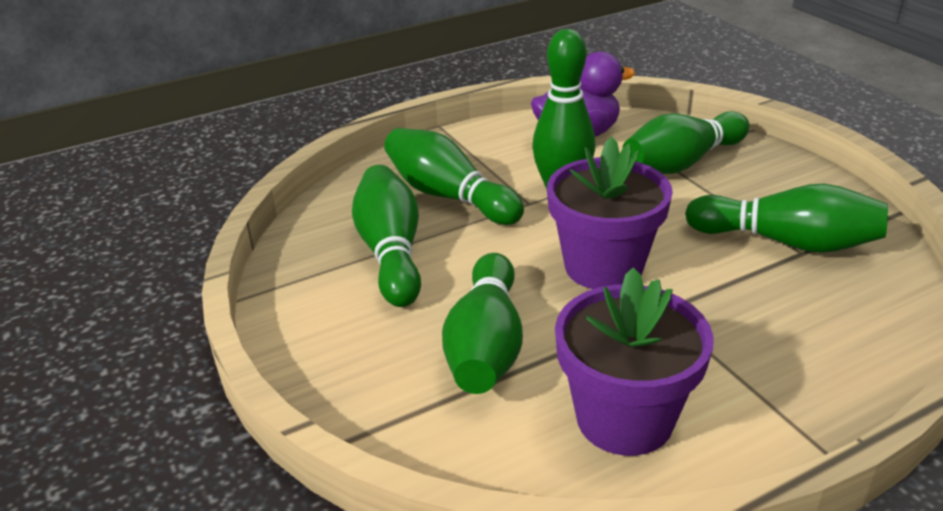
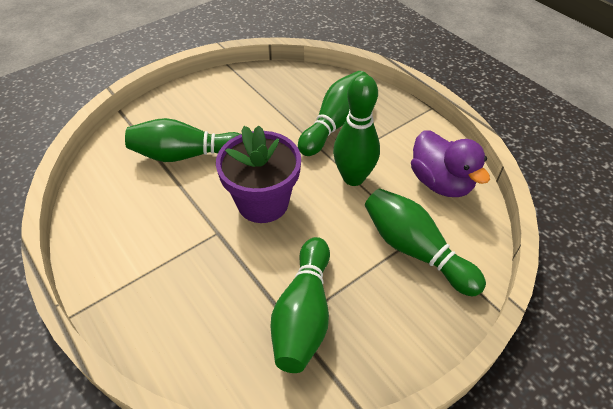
camera: 80 degrees right, 15 degrees up
green bowling pin [352,165,421,307] -> none
purple flower pot [555,268,714,456] -> none

